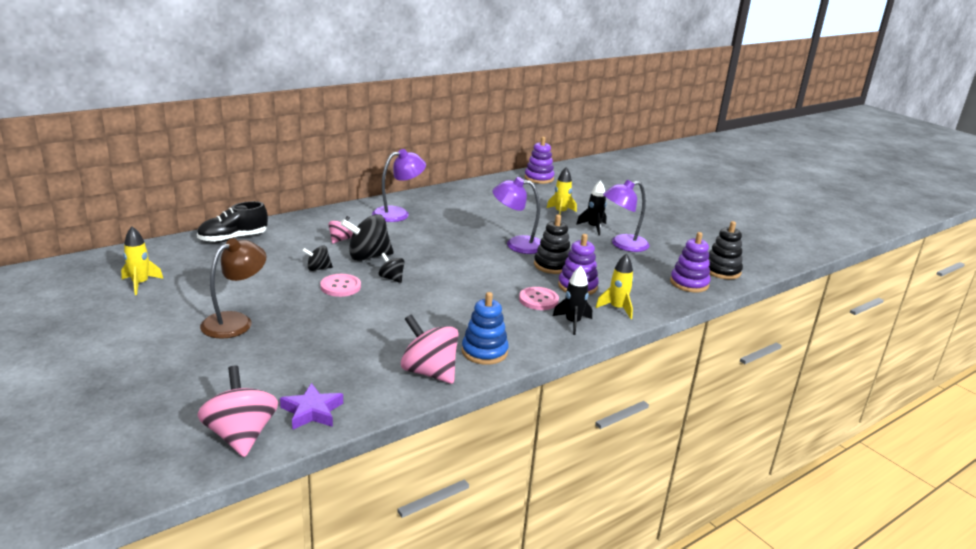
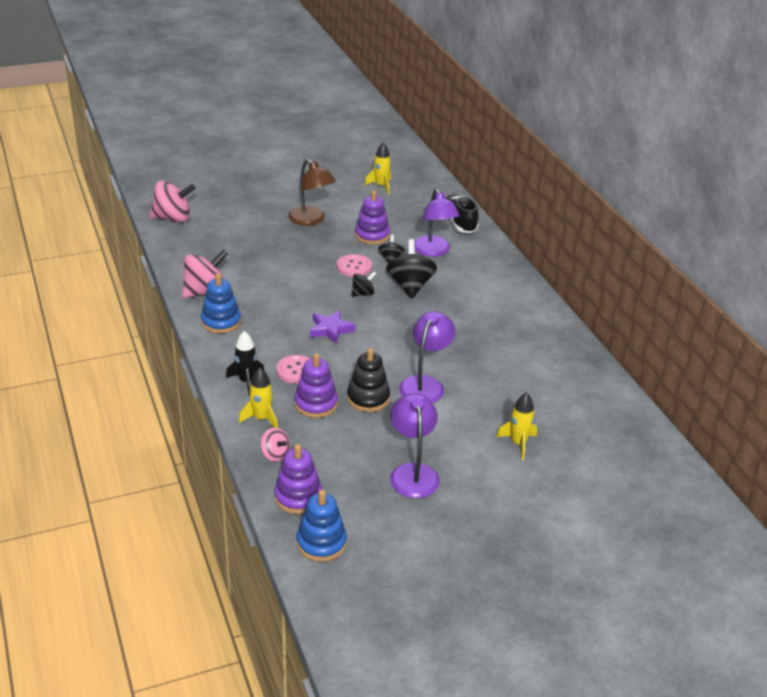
camera: 105 degrees right, 10 degrees up
purple star [280,383,343,430] -> purple star moved to [310,310,355,344]
pink spinning top [328,216,353,244] -> pink spinning top moved to [260,428,290,461]
purple lamp [372,149,426,222] -> purple lamp moved to [415,189,460,257]
purple stacking toy [525,137,555,184] -> purple stacking toy moved to [355,190,390,244]
black rocket [576,180,607,236] -> none
black stacking toy [708,221,743,279] -> blue stacking toy [297,490,347,562]

